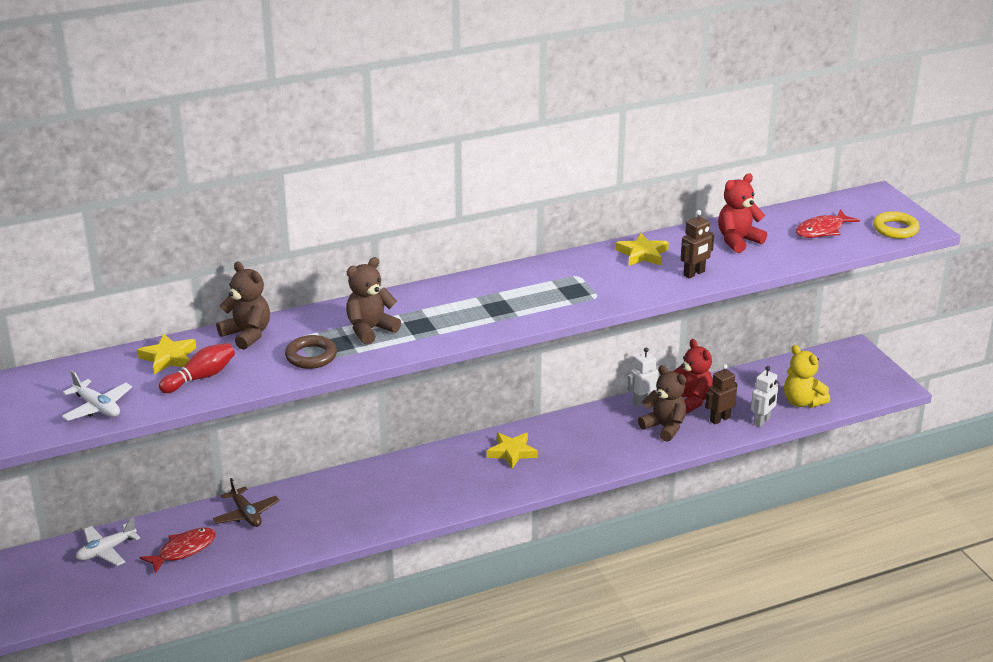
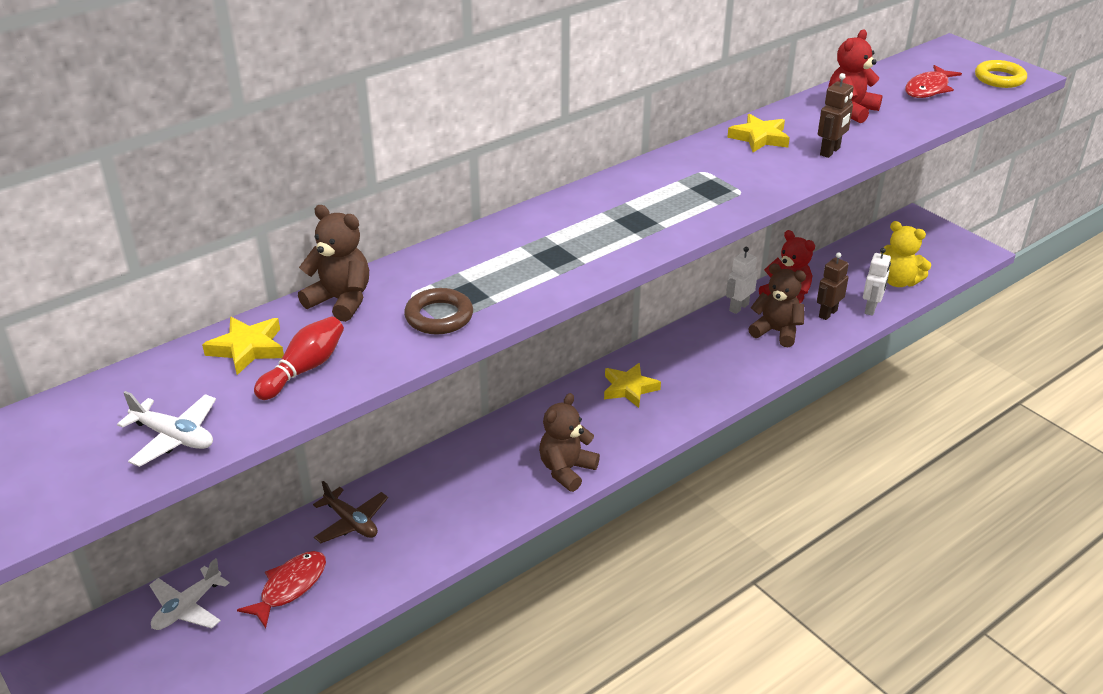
camera: 15 degrees left, 5 degrees up
brown teddy bear [346,257,401,345] -> brown teddy bear moved to [539,393,600,492]

